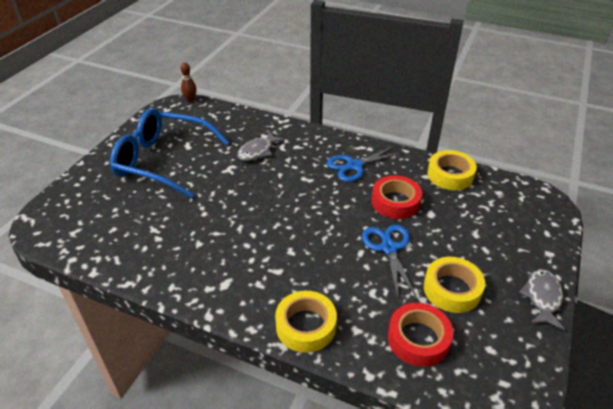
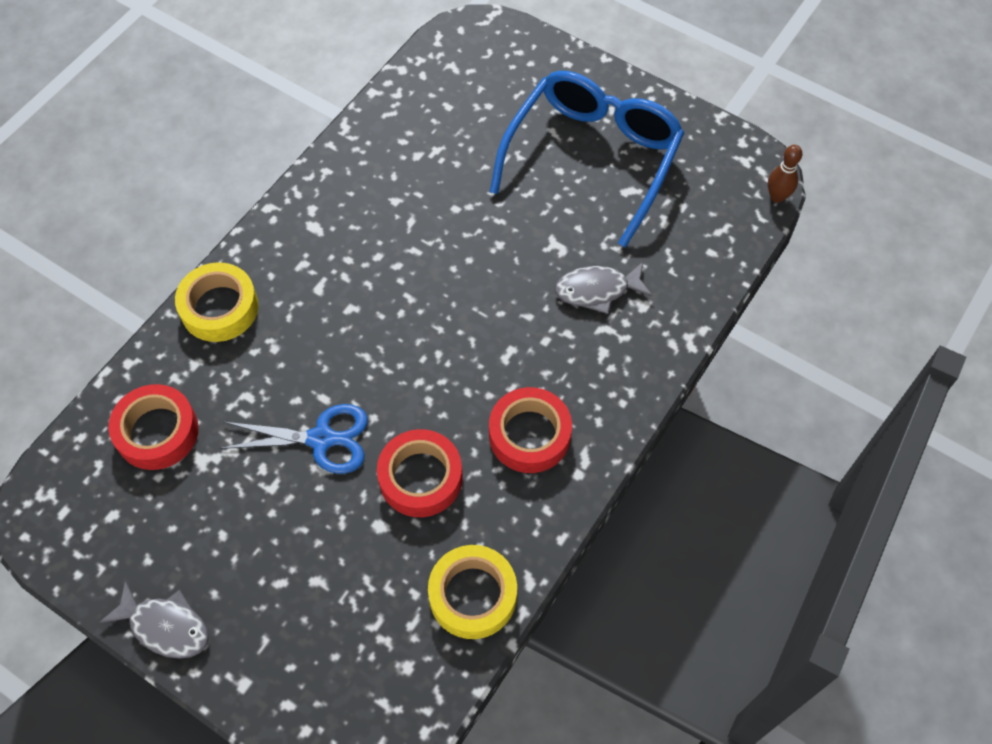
camera: 100 degrees right, 20 degrees up
grey fish [237,131,285,161] -> grey fish turned 60 degrees counterclockwise [555,262,652,314]
blue scissors [327,145,404,182] -> red tape [489,387,572,473]
yellow tape [424,257,485,313] -> none

